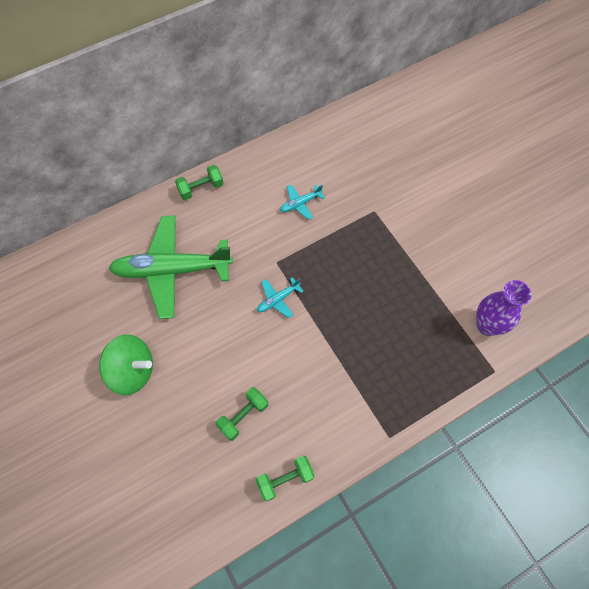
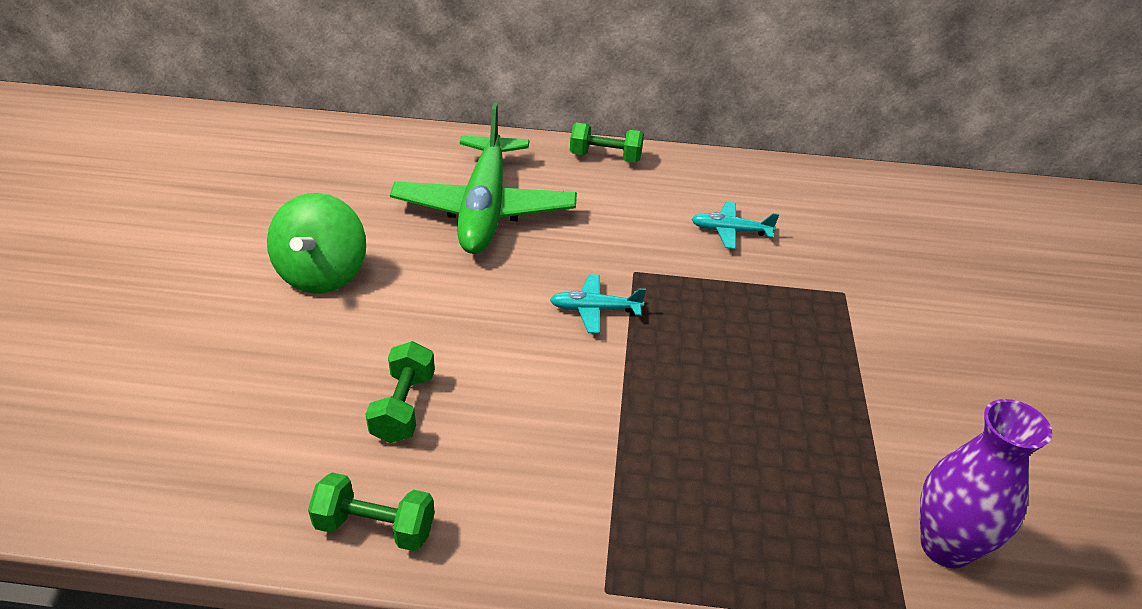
camera: 35 degrees right, 25 degrees down
green spinning top [99,335,153,395] -> green spinning top turned 45 degrees clockwise [267,193,366,293]
green plane [109,216,233,319] -> green plane turned 120 degrees counterclockwise [390,103,577,254]
green dumbbell [215,387,268,441] -> green dumbbell turned 75 degrees counterclockwise [365,341,435,443]

